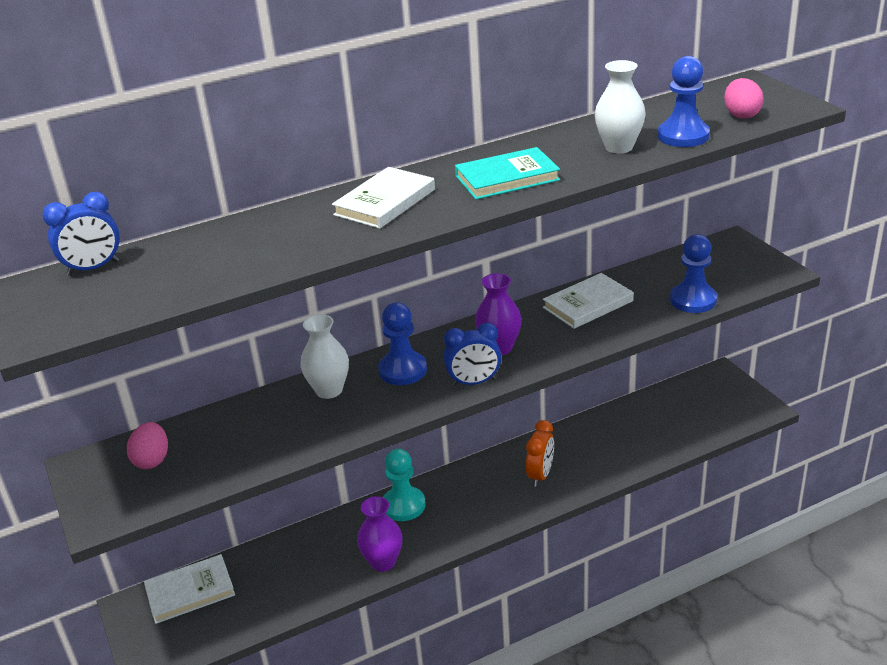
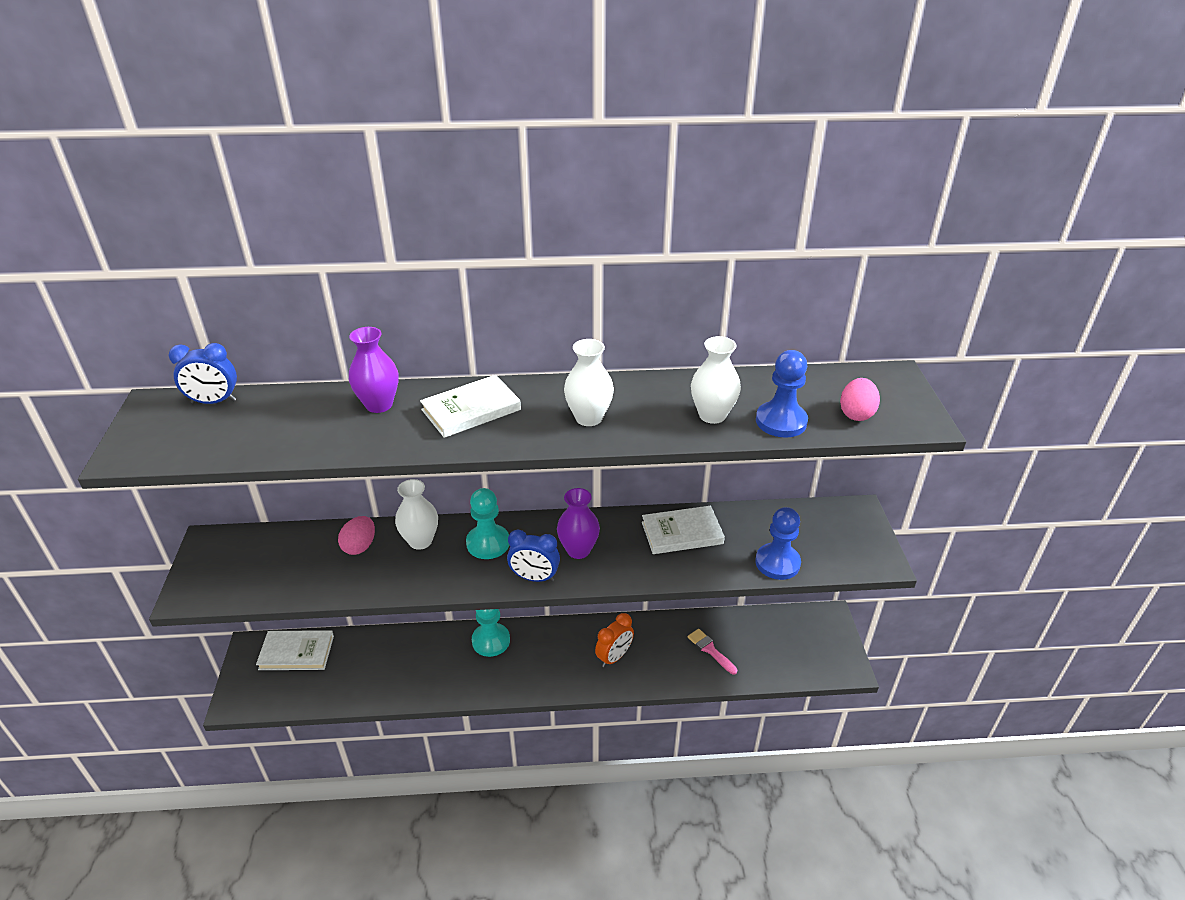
camera: 20 degrees right, 5 degrees up
pink egg [127,422,168,469] -> pink egg moved to [338,516,375,555]
purple vase [357,496,403,572] -> purple vase moved to [349,327,398,413]
blue pawn [378,302,427,385] -> turquoise pawn [466,488,509,559]
turquoise book [455,147,560,199] -> white vase [564,339,614,426]
none -> pink brush [688,629,737,674]

